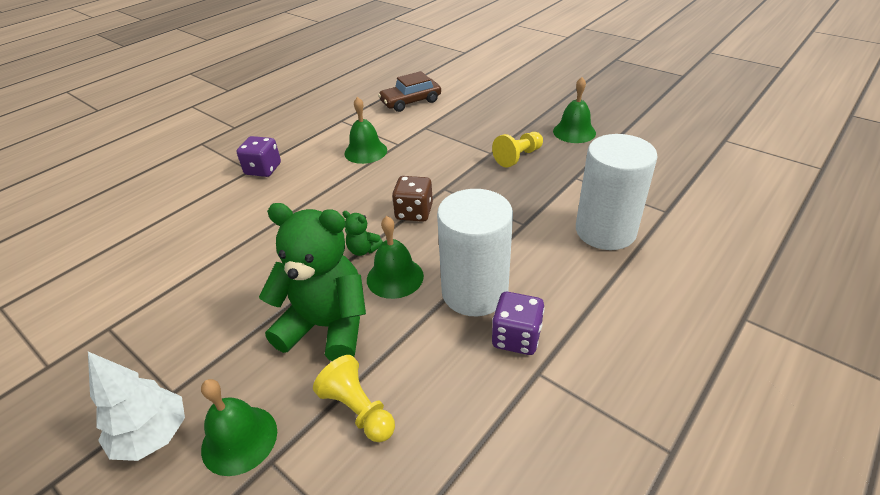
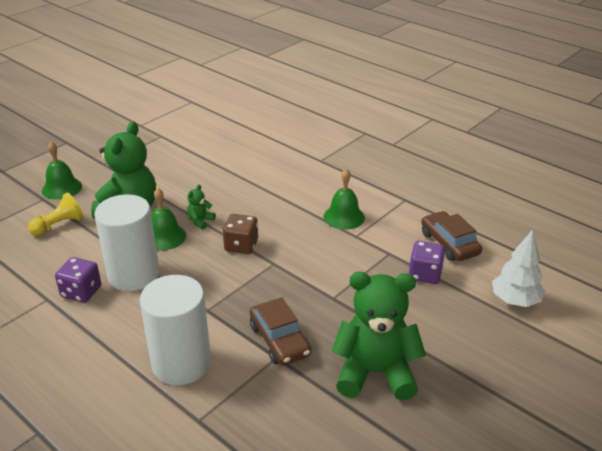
camera: 90 degrees right, 5 degrees down
white tree [88,352,185,461] -> white tree moved to [492,229,545,307]
purple dice [237,136,281,177] -> purple dice moved to [409,241,445,284]
yellow pawn [492,132,543,168] -> none
green bell [553,77,596,143] -> green teddy bear [331,272,426,400]
none -> brown car [250,297,311,365]

